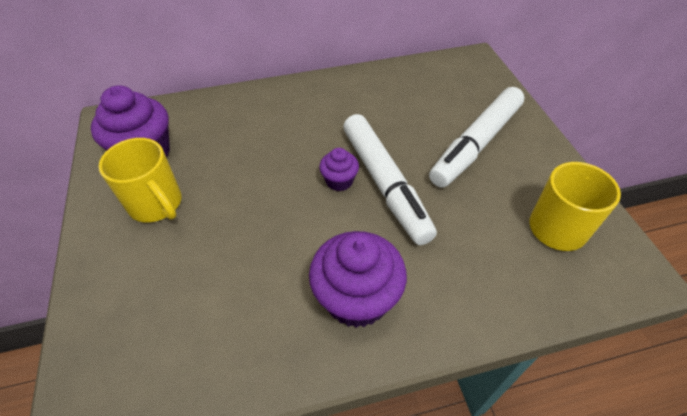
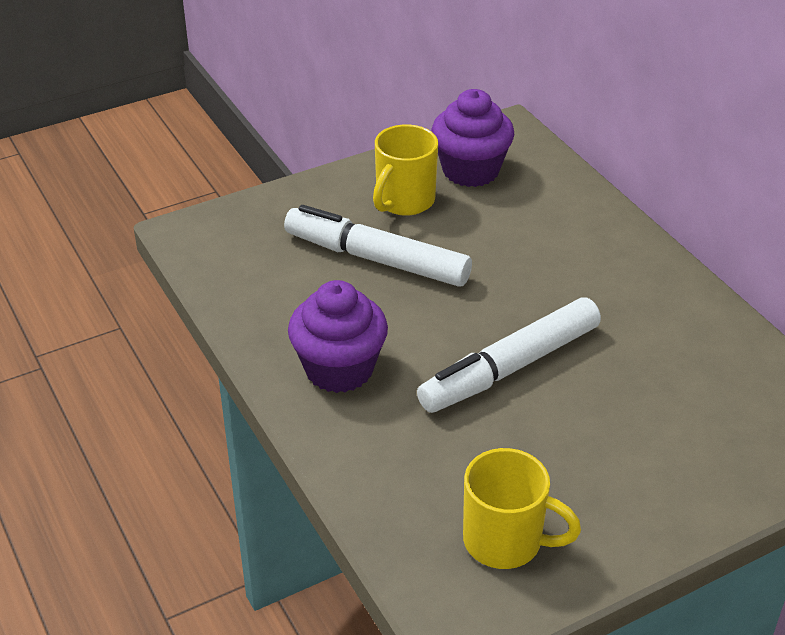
camera: 75 degrees right, 10 degrees down
purple cupcake [319,148,359,191] -> none
white marker [429,87,525,188] -> white marker moved to [284,205,472,287]

